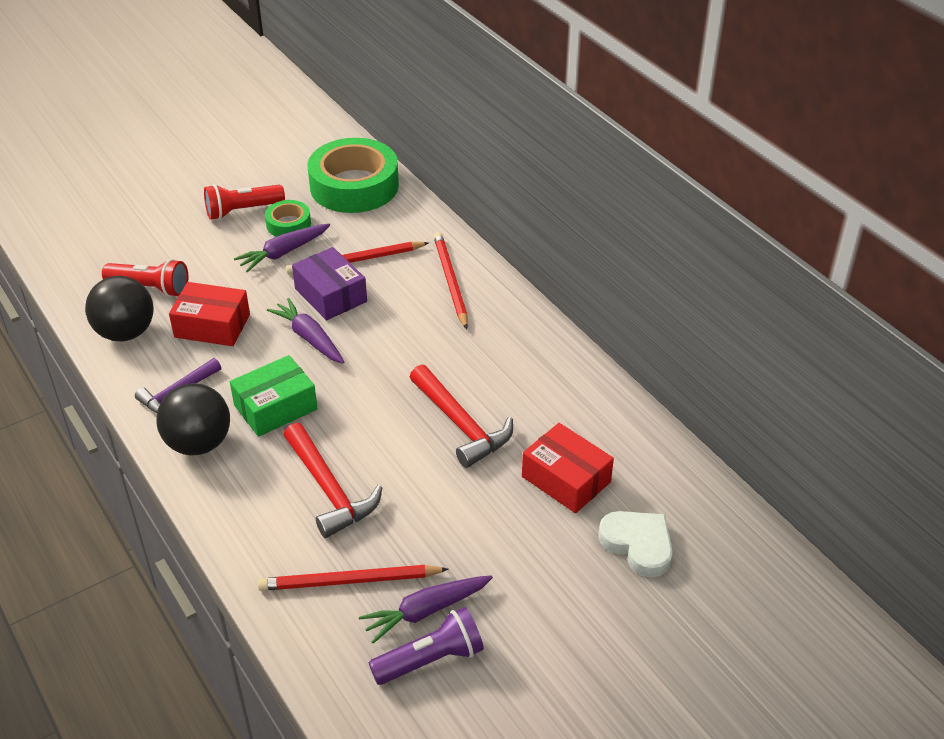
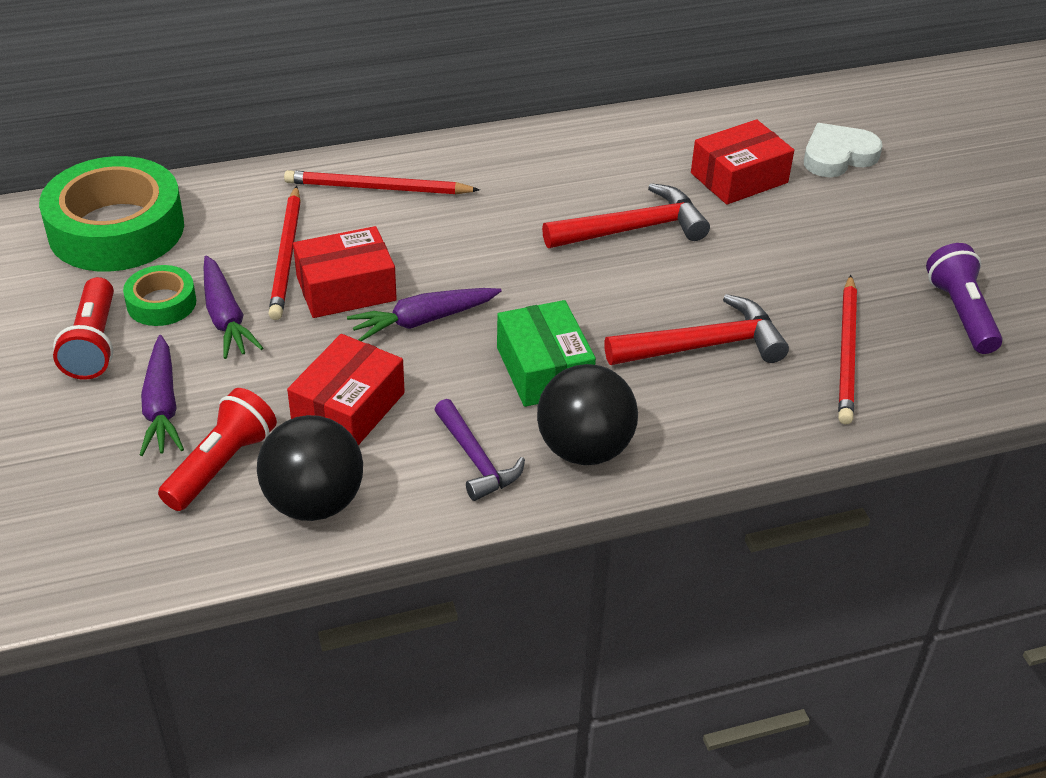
camera: 75 degrees left, 0 degrees up
purple box [292,247,367,320] -> red box [293,226,397,318]
purple carrot [359,575,493,644] -> purple carrot moved to [140,335,184,456]

